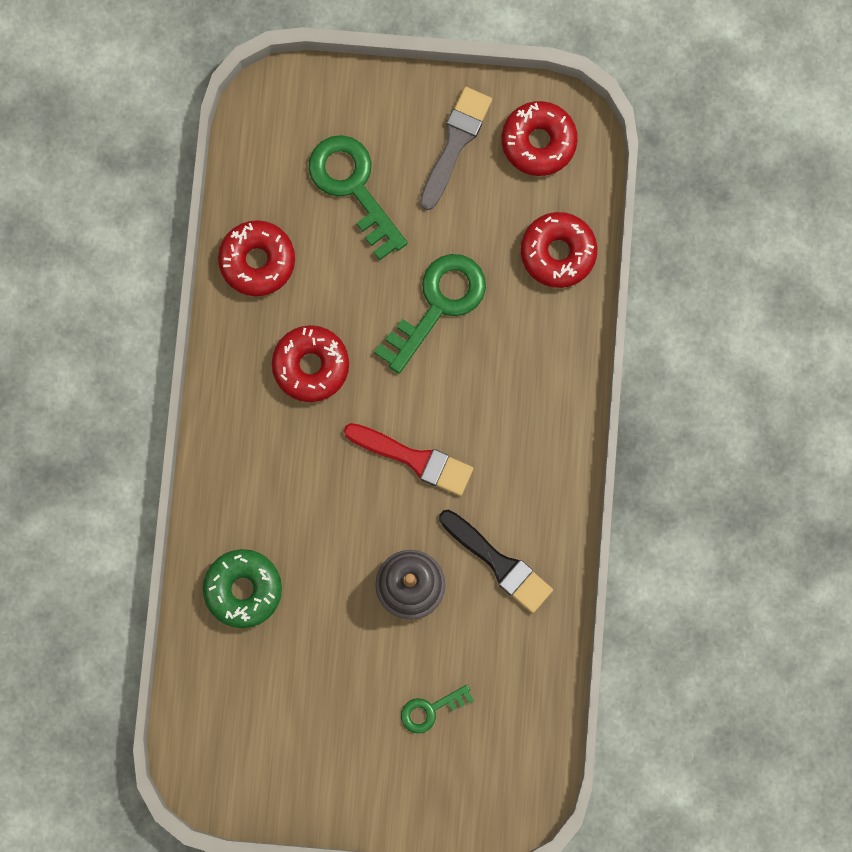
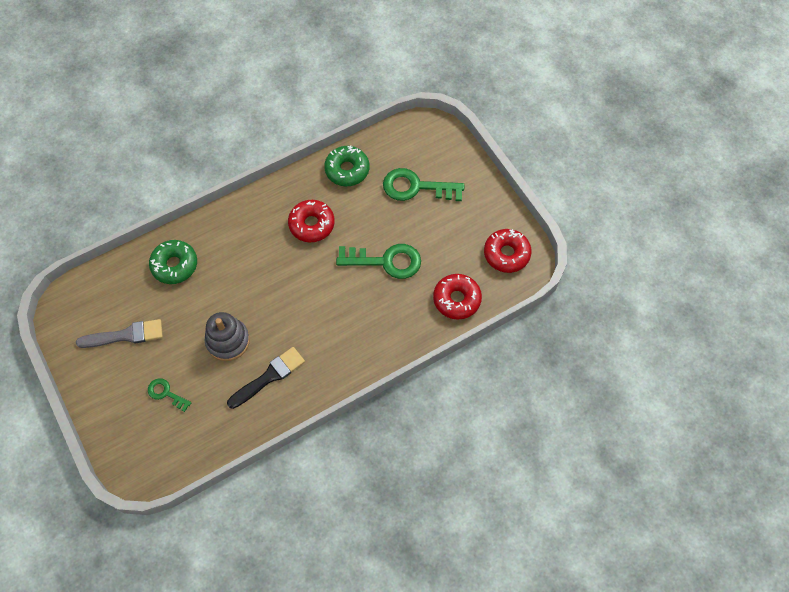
camera: 55 degrees right, 15 degrees down
red donut [218,220,295,296] -> green donut [324,145,369,186]
green key [309,135,408,260] -> green key turned 105 degrees counterclockwise [383,168,464,201]
red brush [344,423,474,496] -> none
grey brush [420,87,492,210] -> grey brush moved to [76,319,163,348]
black brush [439,510,553,613] -> black brush turned 135 degrees counterclockwise [227,347,305,409]

